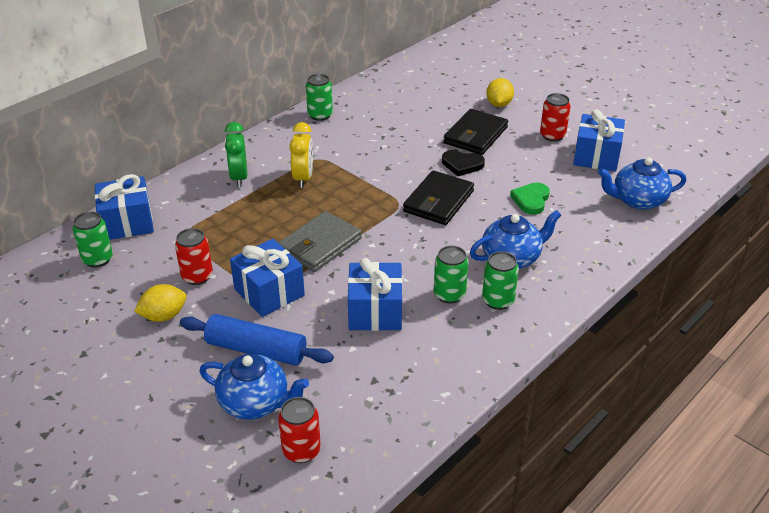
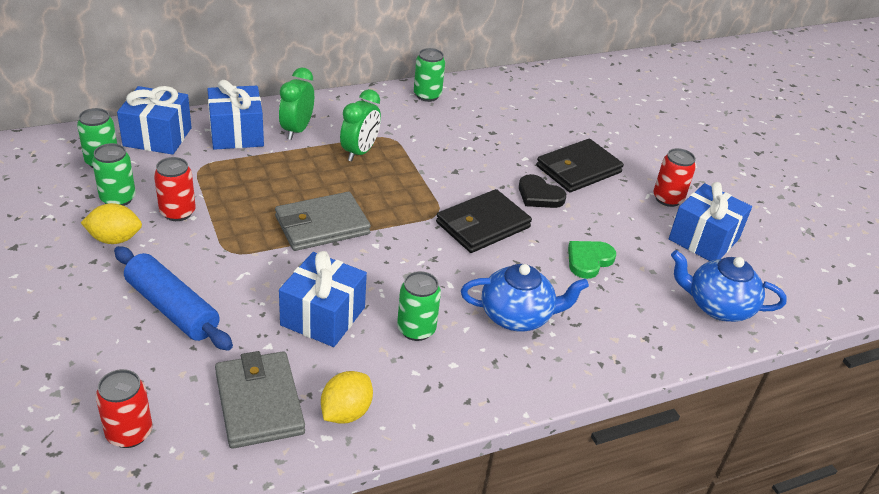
camera: 20 degrees right, 0 degrees up
blue teapot [199,354,309,420] -> none
blue gift [230,239,305,317] -> blue gift moved to [207,80,264,150]
yellow clock [289,122,313,188] -> green clock [340,89,381,162]
green can [482,251,519,310] -> green can moved to [92,143,136,206]
yellow lemon [486,78,514,107] -> yellow lemon moved to [321,371,373,424]
none -> grey wallet [215,351,305,449]

